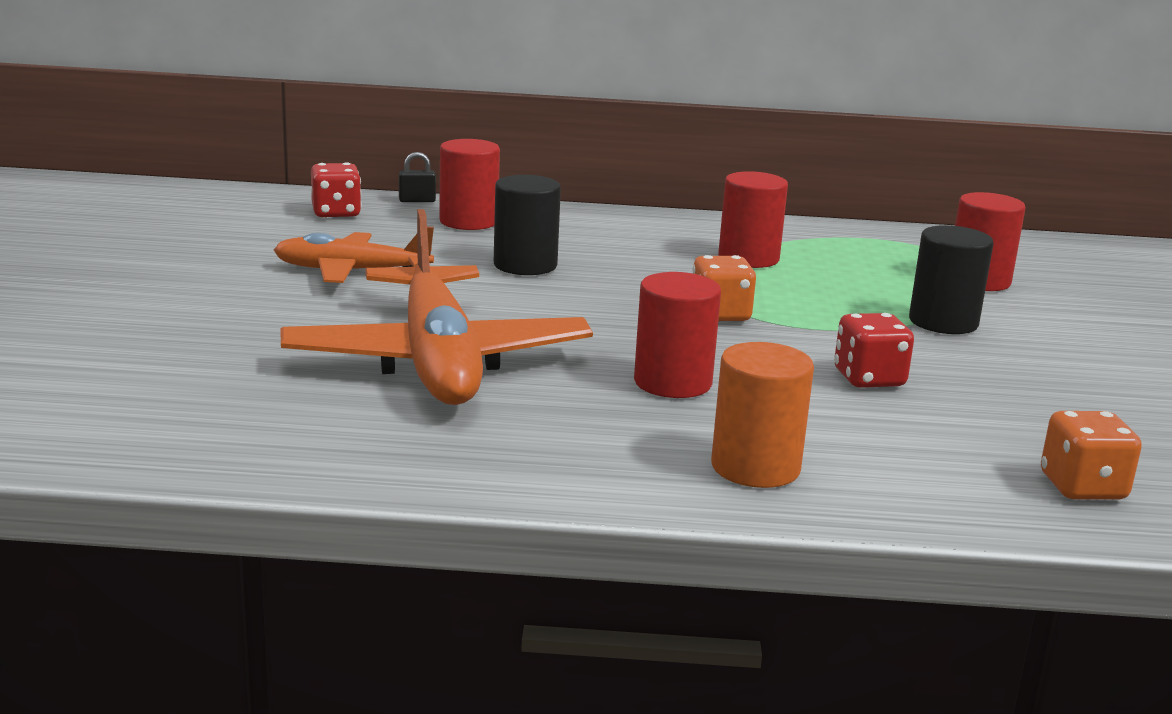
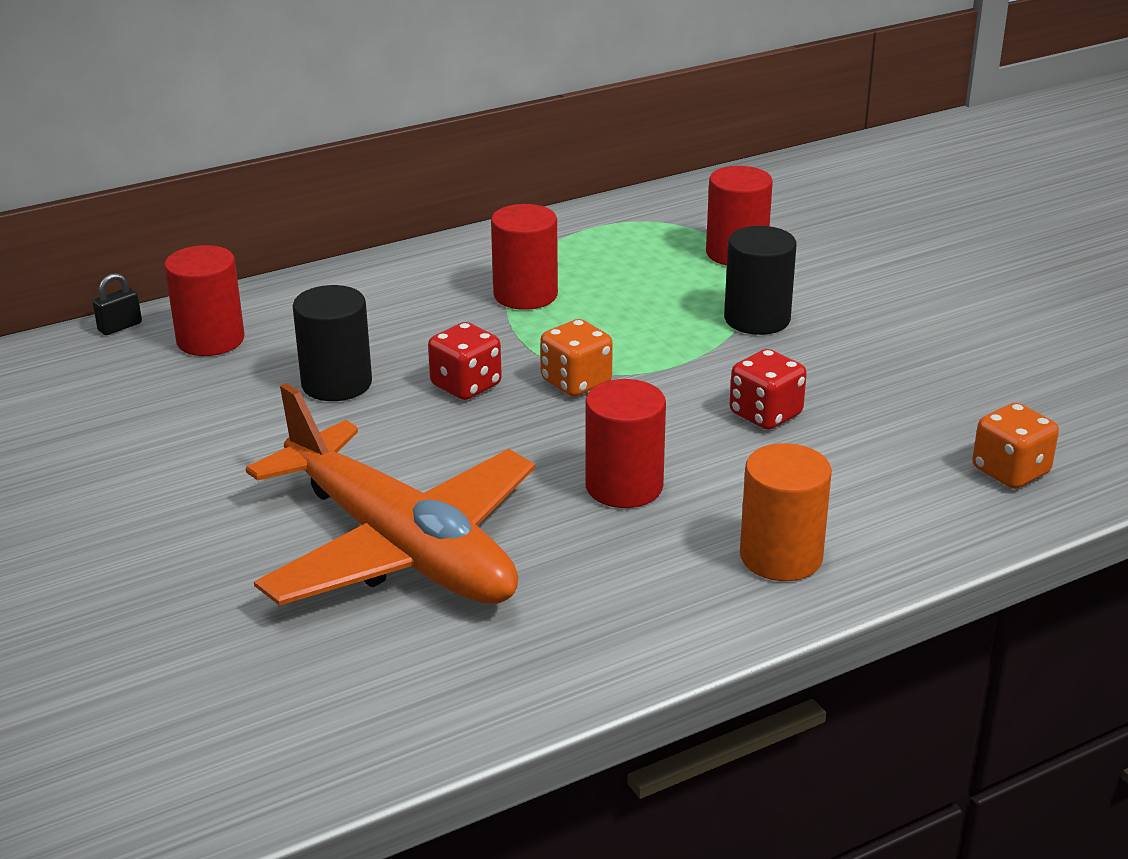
camera: 30 degrees left, 10 degrees up
orange plane [274,227,434,283] -> none
red dice [311,162,362,218] -> red dice moved to [428,322,502,400]

